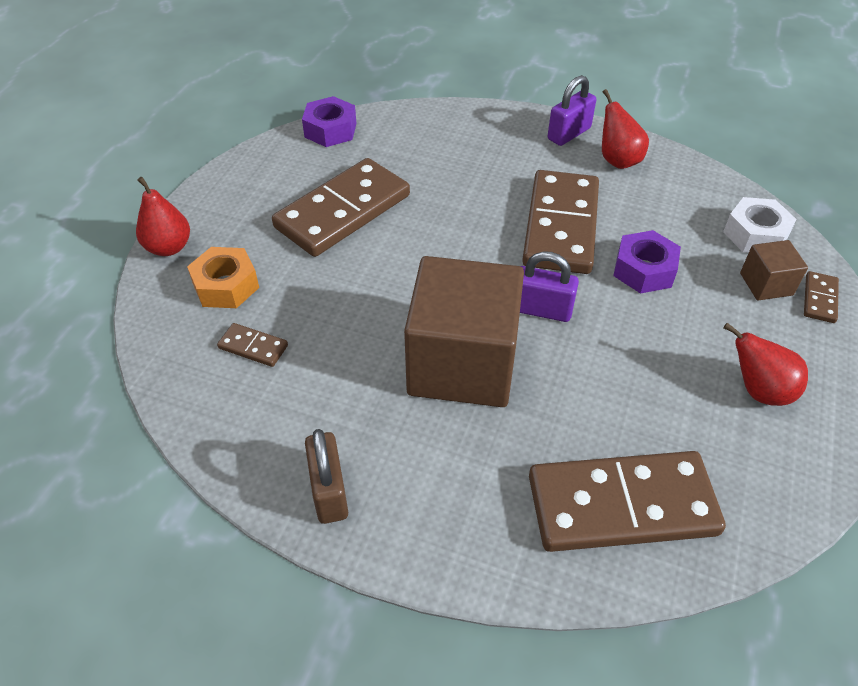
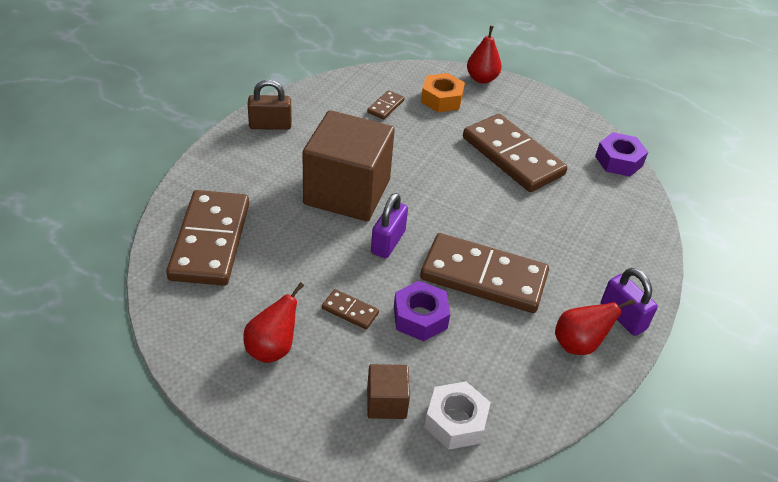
camera: 95 degrees right, 5 degrees down
brown domino [804,271,839,323] -> brown domino moved to [322,289,379,330]

